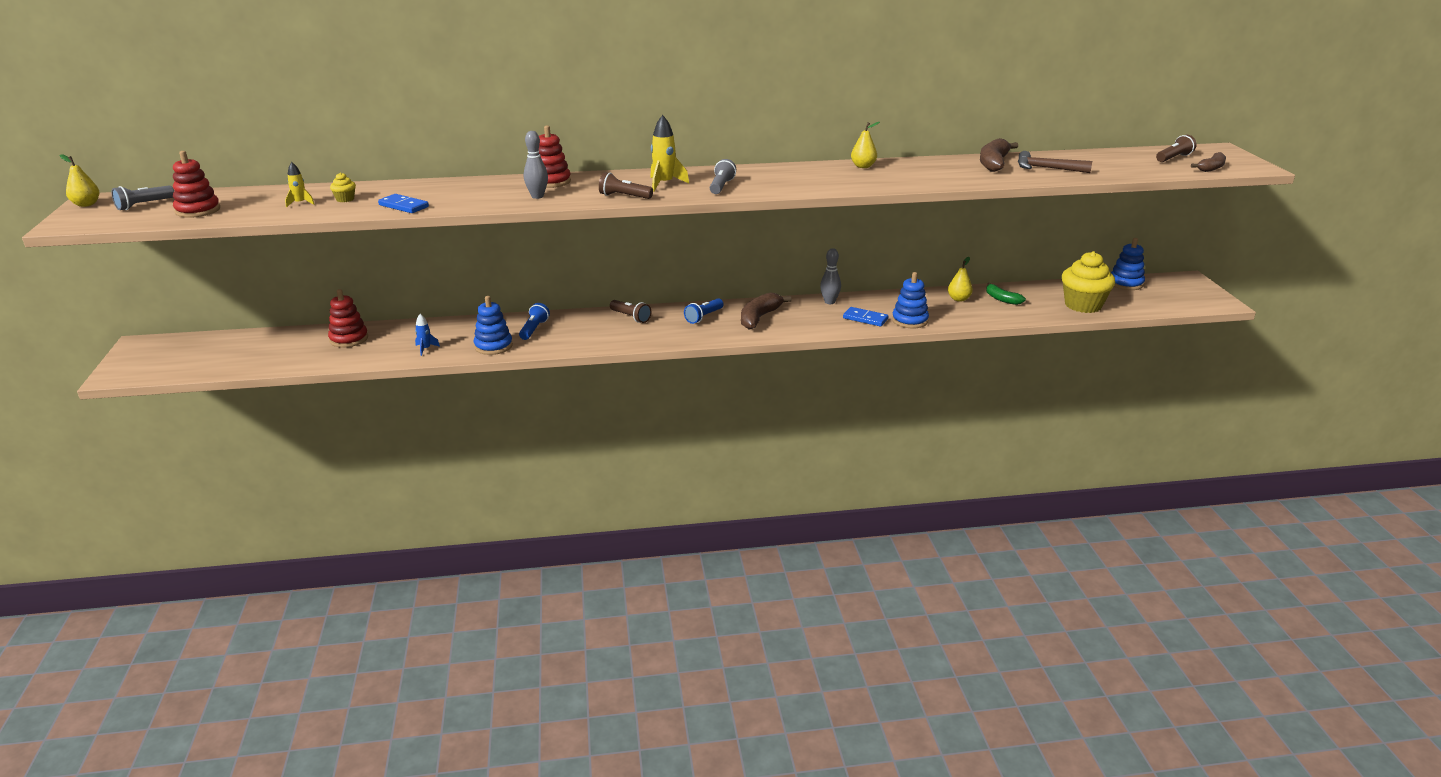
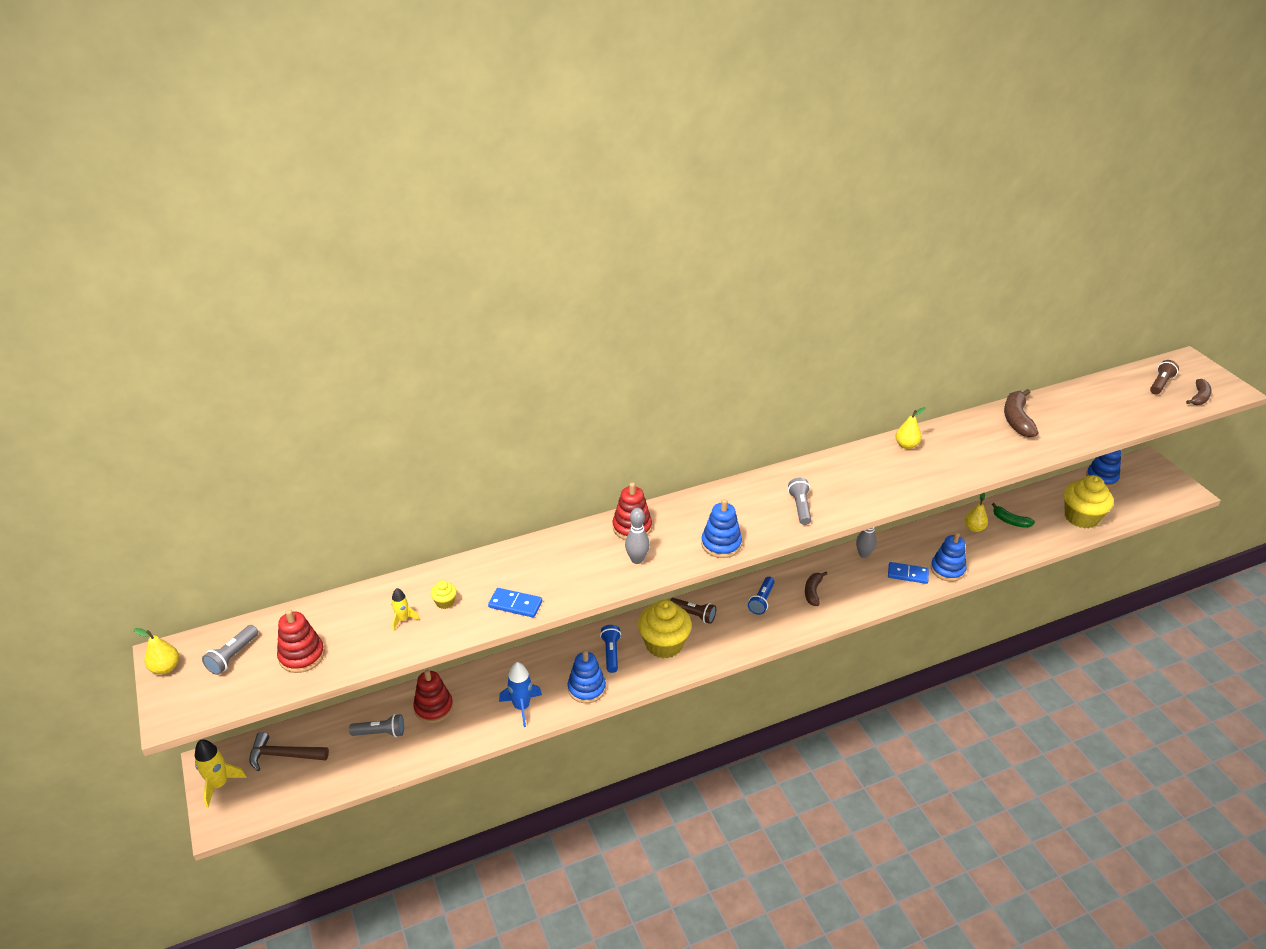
camera: 15 degrees left, 10 degrees up
blue rocket [415,314,440,356] -> blue rocket [499,662,542,727], size x1.71
brown flashlight [599,172,653,199] -> blue stacking toy [701,499,742,558]
yellow rocket [650,115,689,192] -> yellow rocket moved to [195,739,247,808]
brown banana [741,292,792,330] -> brown banana [805,572,827,606], size x0.65
brown hammer [1018,151,1092,173] -> brown hammer moved to [249,732,329,771]
none -> grey flashlight [349,714,404,737]
none -> yellow cupcake [638,599,692,658]

